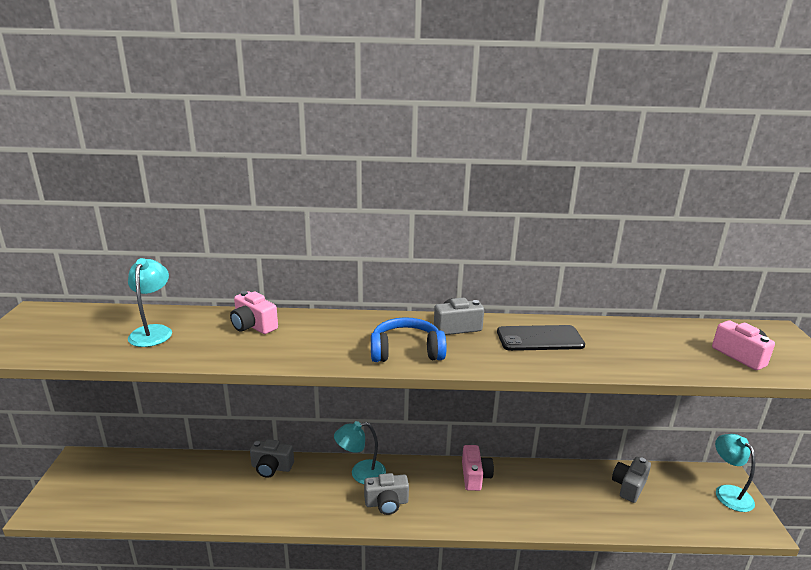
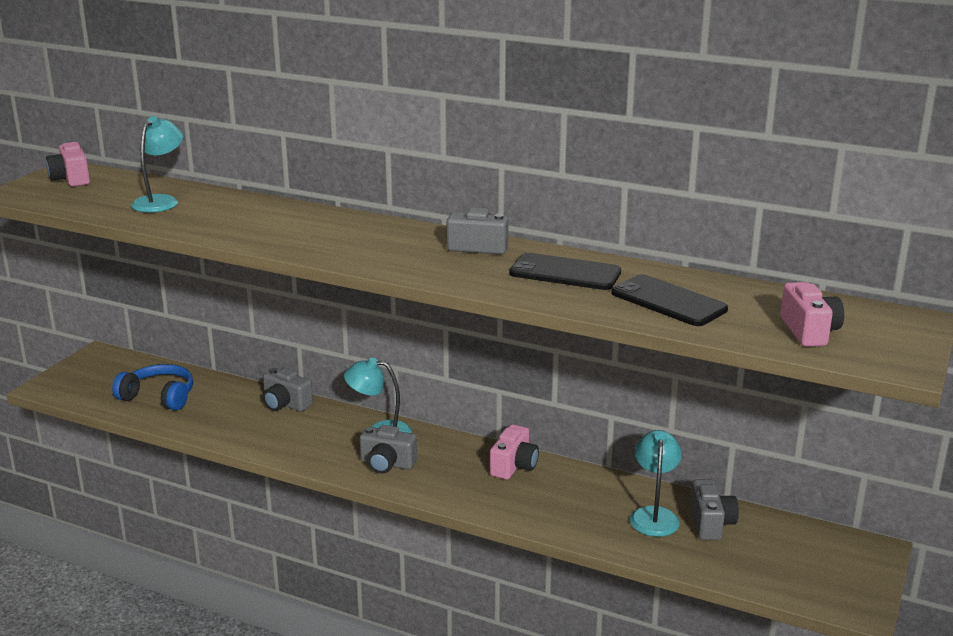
camera: 25 degrees right, 0 degrees up
pink camera [230,291,278,334] -> pink camera moved to [46,141,90,186]
blue headphones [371,317,447,362] -> blue headphones moved to [112,364,193,411]
grey camera [612,457,651,503] -> grey camera turned 120 degrees clockwise [690,480,739,540]
turquoise lamp [715,434,755,512] -> turquoise lamp moved to [630,430,682,537]
none -> black phone [611,274,728,326]

